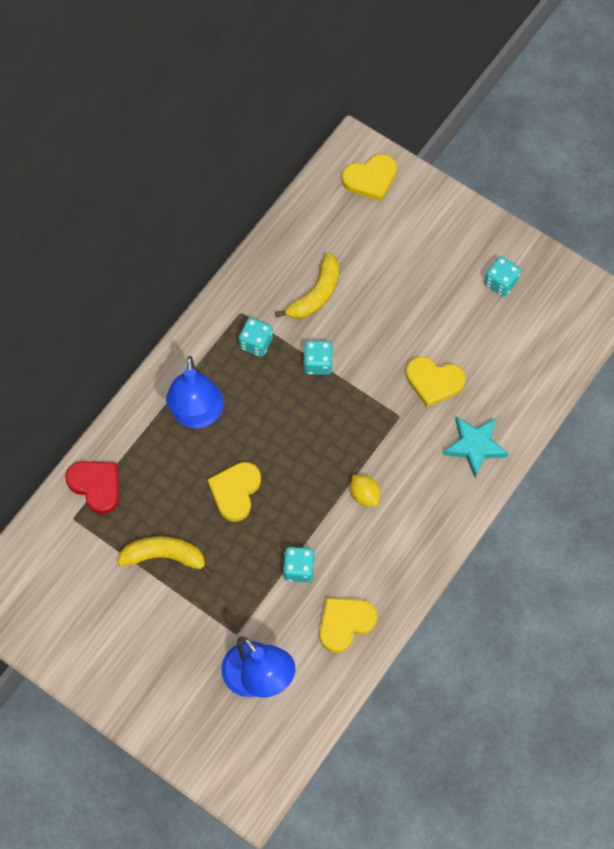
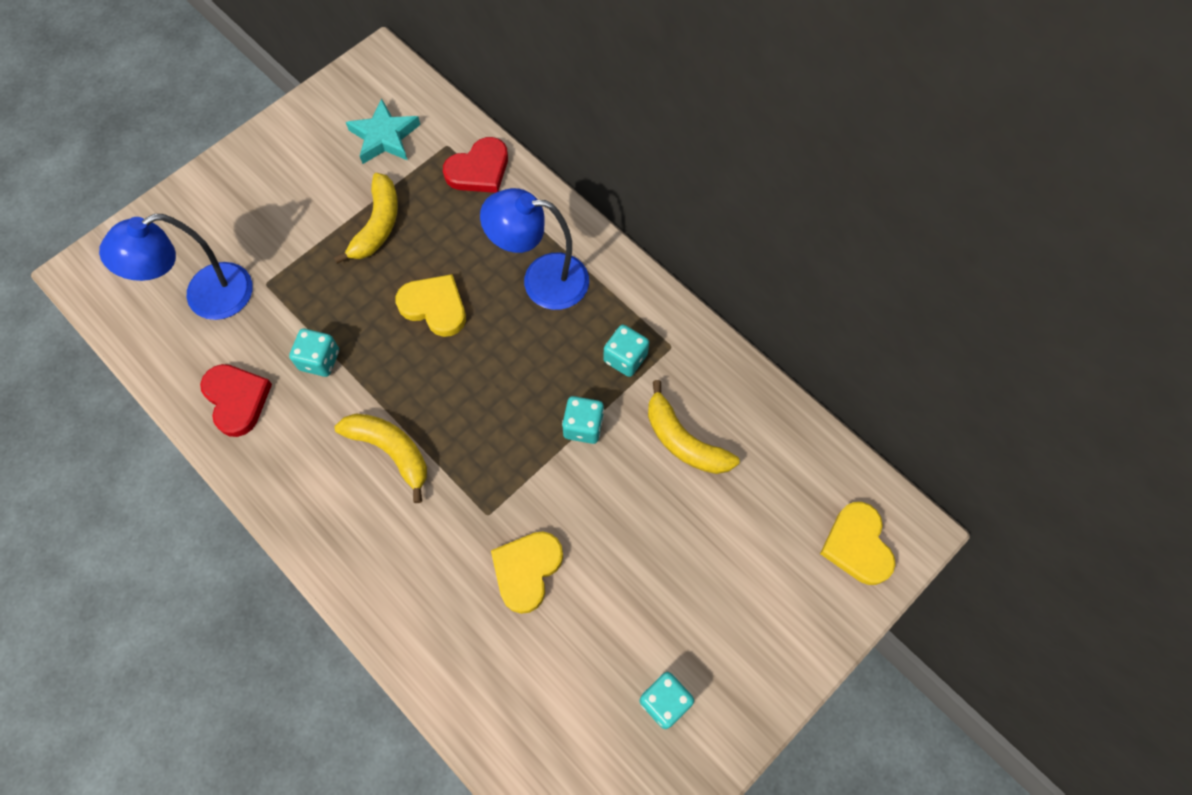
camera: 100 degrees right, 0 degrees up
yellow heart [320,598,377,653] -> red heart [200,364,272,437]
yellow lemon [350,475,380,507] -> yellow banana [334,414,427,503]
turquoise star [443,416,509,477] -> turquoise star moved to [346,98,420,164]

